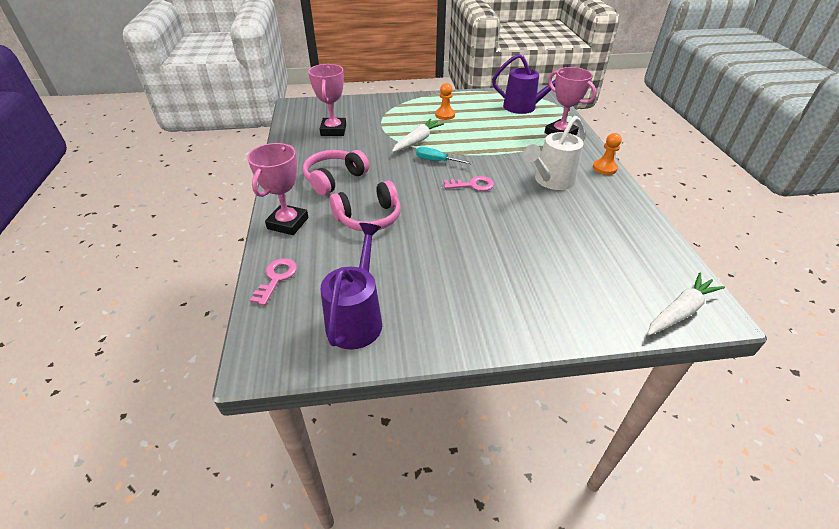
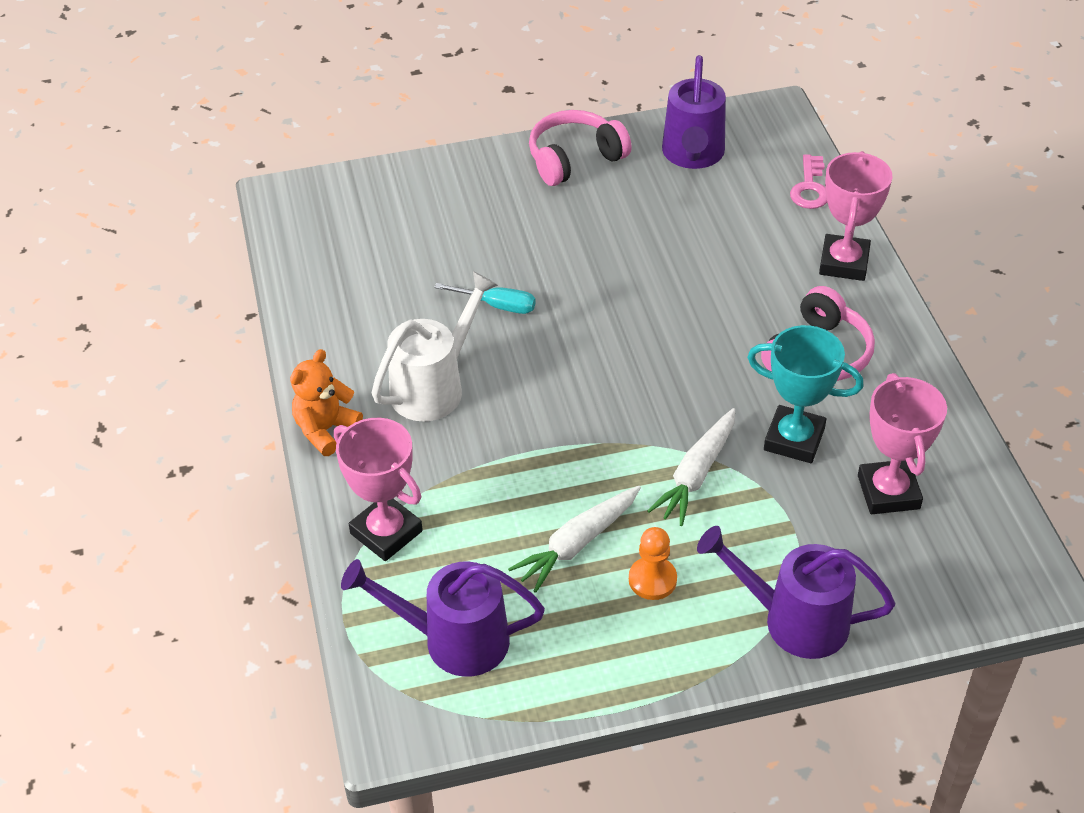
camera: 175 degrees right, 5 degrees up
pink headphones [330,181,401,231] -> pink headphones moved to [529,110,632,186]
turquoise screwdriver [416,147,472,164] -> turquoise screwdriver moved to [434,283,536,314]
pink key [444,176,494,191] -> none
orange pawn [593,133,622,175] -> orange teddy bear [290,349,363,456]
white carrot [648,273,725,335] -> white carrot moved to [508,486,641,593]
none -> purple watering can [697,526,895,659]
none -> turquoise trophy [747,325,863,463]

